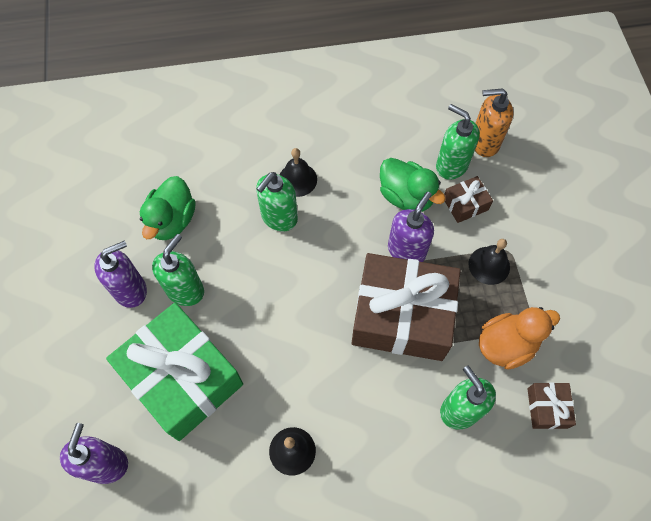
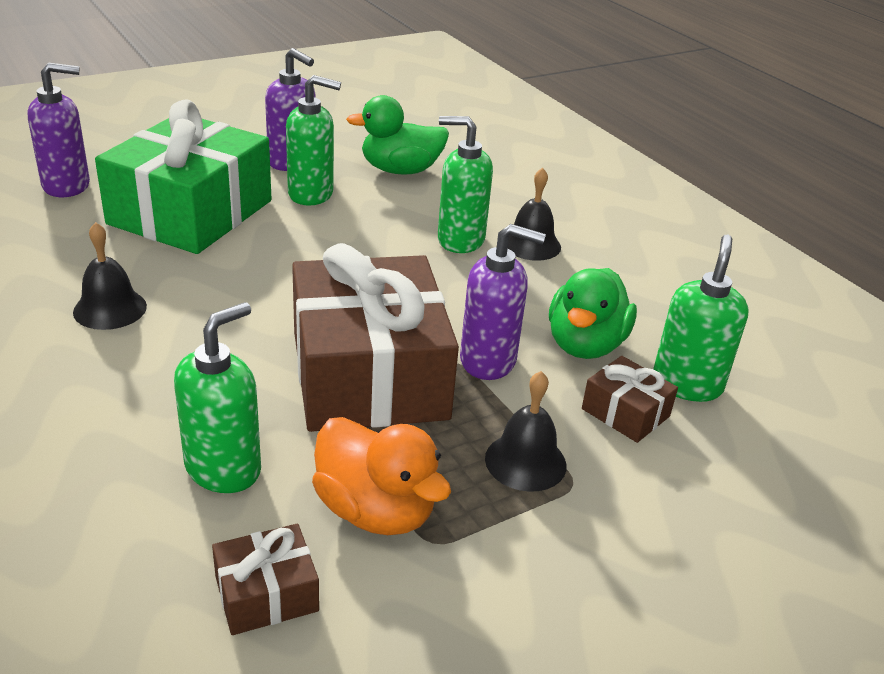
camera: 65 degrees right, 30 degrees down
orange soap dispenser [475,88,513,157] -> none

